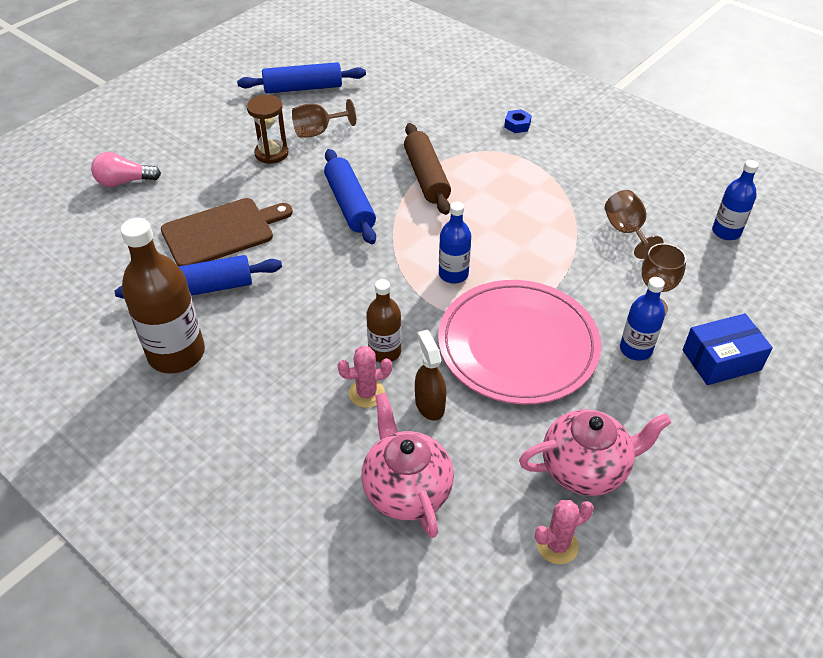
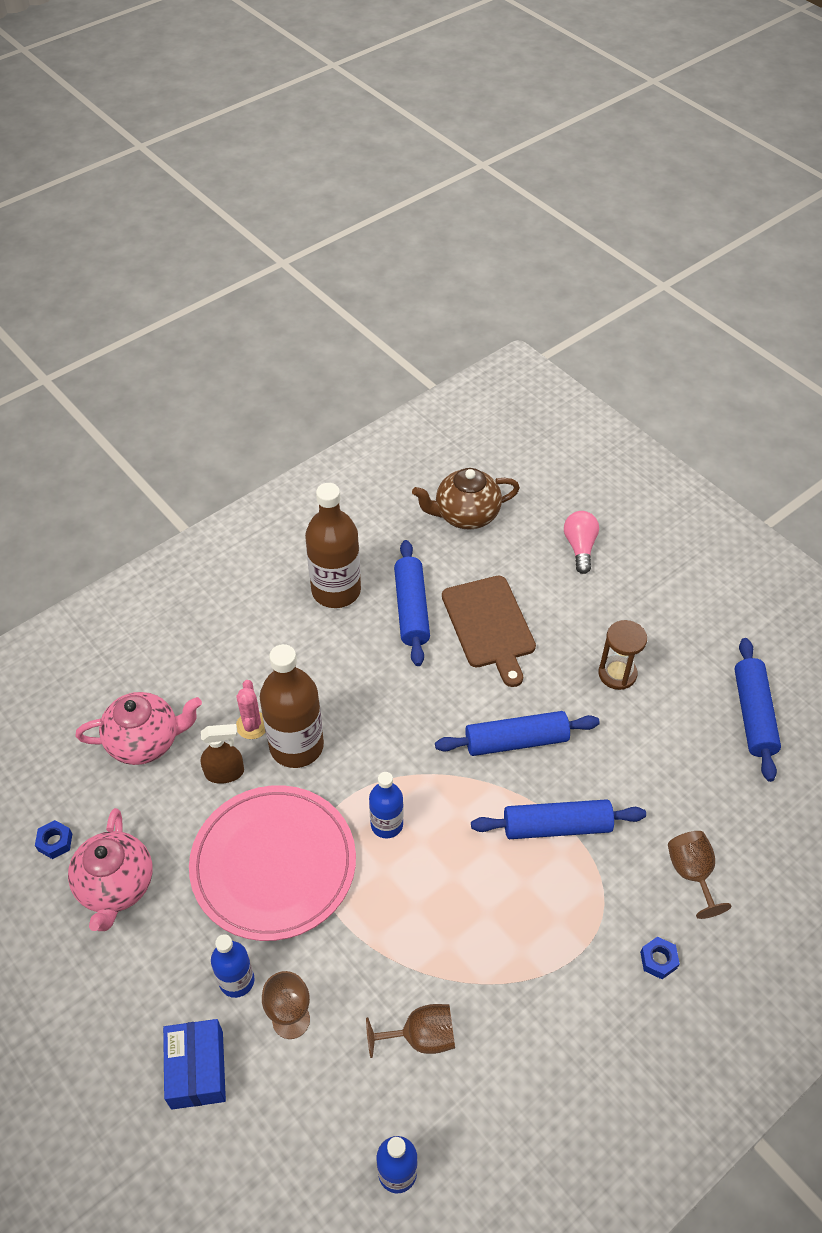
camera: 100 degrees right, 5 degrees up
brown goblet [292,99,356,138] -> brown goblet moved to [668,831,731,919]
brown bottle [366,279,401,363] -> brown bottle [260,644,324,768], size x1.75
brown rolling pin [404,123,451,215] -> blue rolling pin [471,799,646,839]
pink cactus [535,500,594,564] -> blue nut [35,820,72,859]
none -> brown teapot [412,468,520,530]

